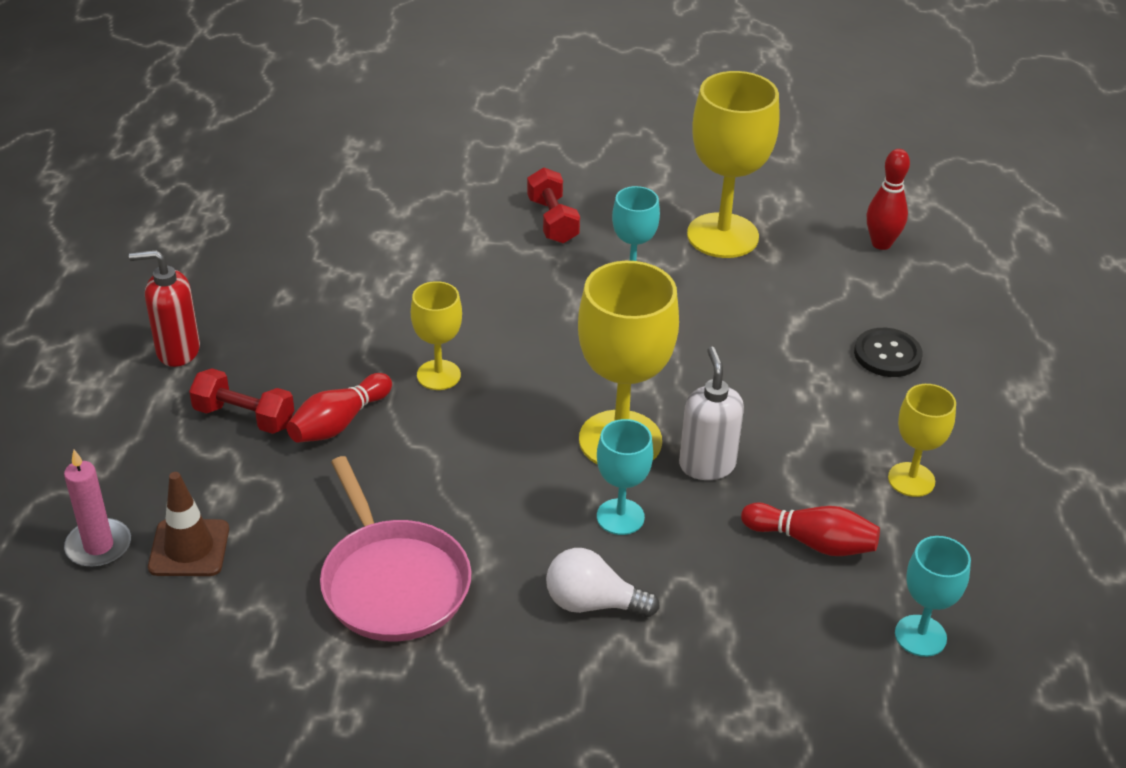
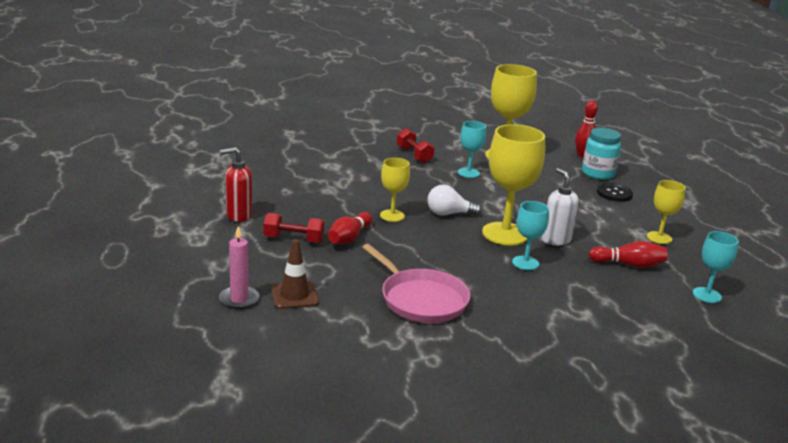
camera: 15 degrees left, 15 degrees down
white light bulb [546,548,660,617] -> white light bulb moved to [427,185,482,216]
none -> turquoise jar [582,128,621,180]

